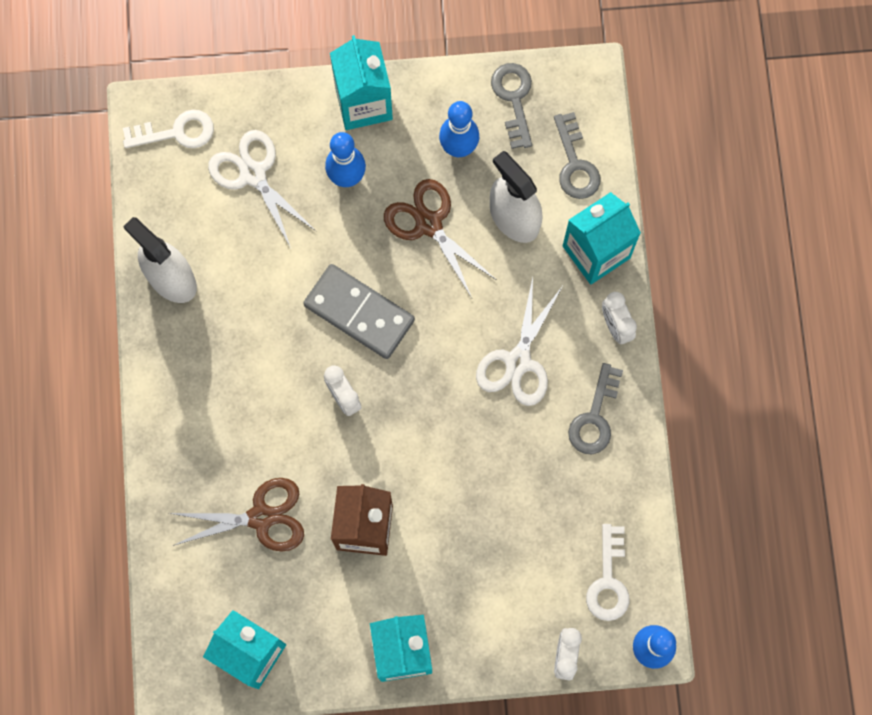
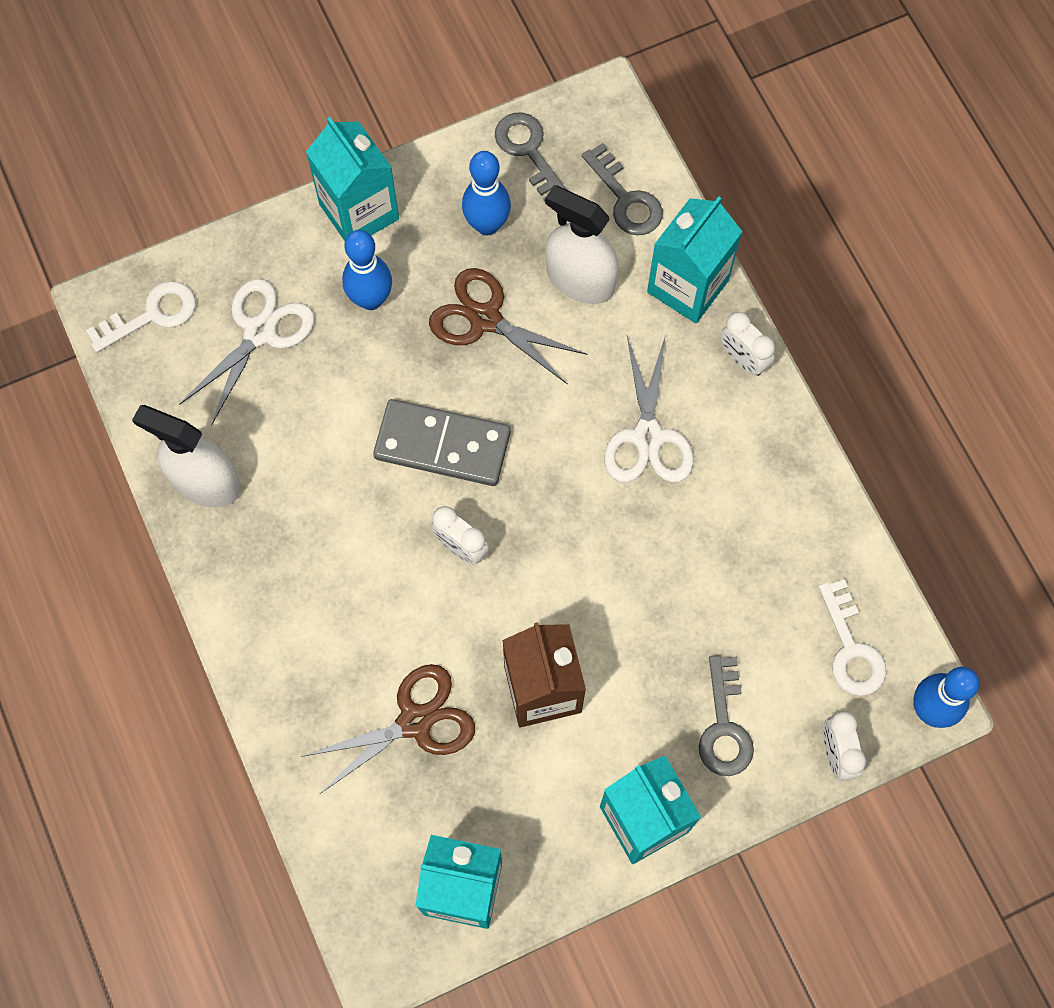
camera: 20 degrees left, 5 degrees down
white scissors [208,130,317,248] -> white scissors turned 90 degrees clockwise [179,279,315,426]
grey key [568,363,623,454] -> grey key moved to [699,655,754,776]

